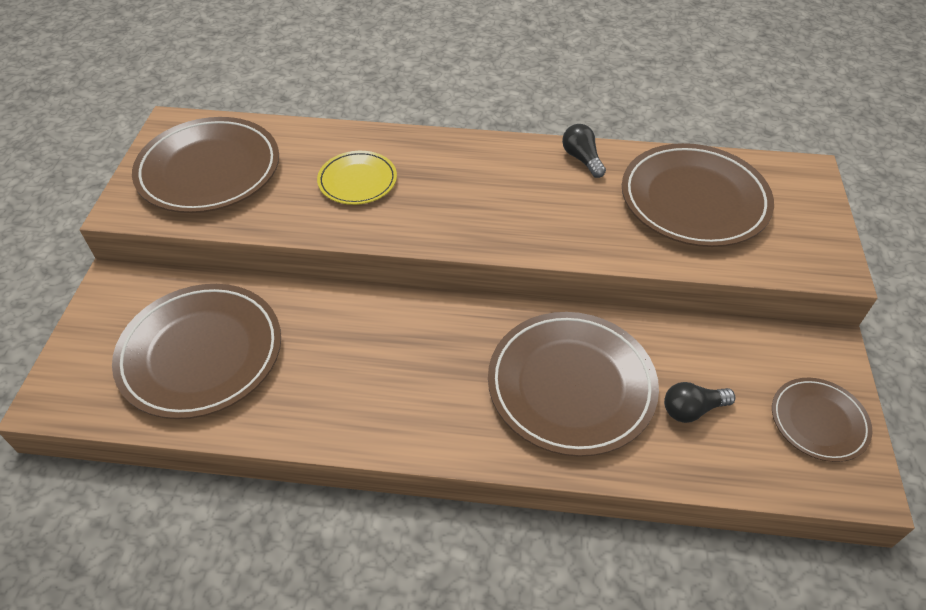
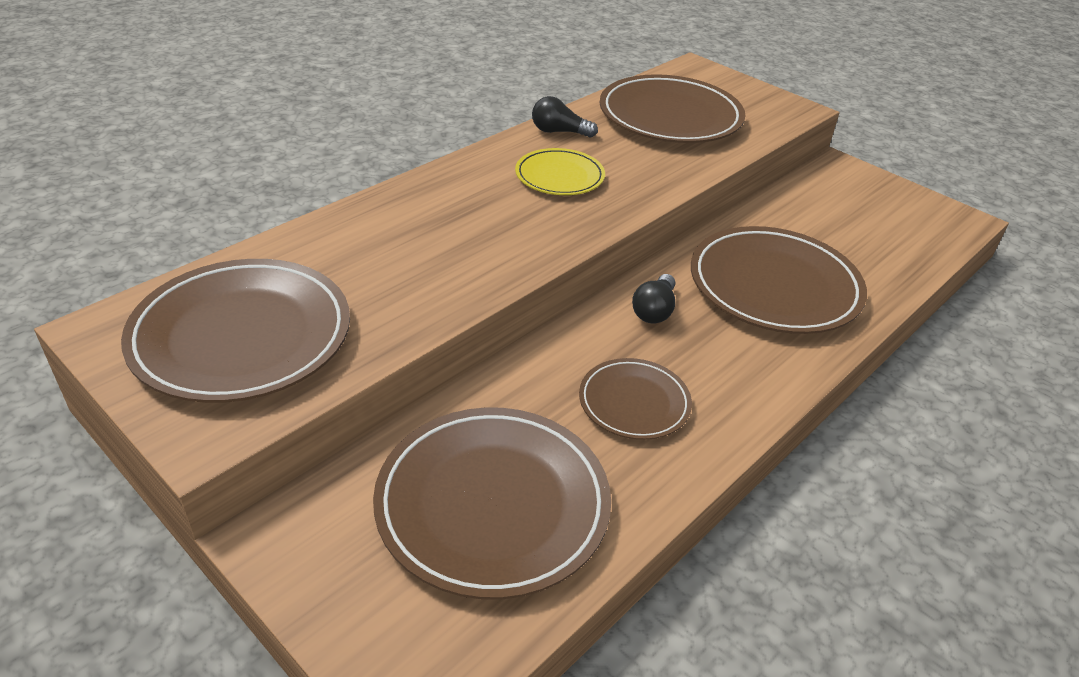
camera: 55 degrees left, 10 degrees down
yellow plate [317,151,397,205] -> yellow plate moved to [515,148,605,195]
black light bulb [664,382,735,423] -> black light bulb moved to [632,274,675,323]
brown plate [772,378,872,462] -> brown plate moved to [579,358,692,440]

